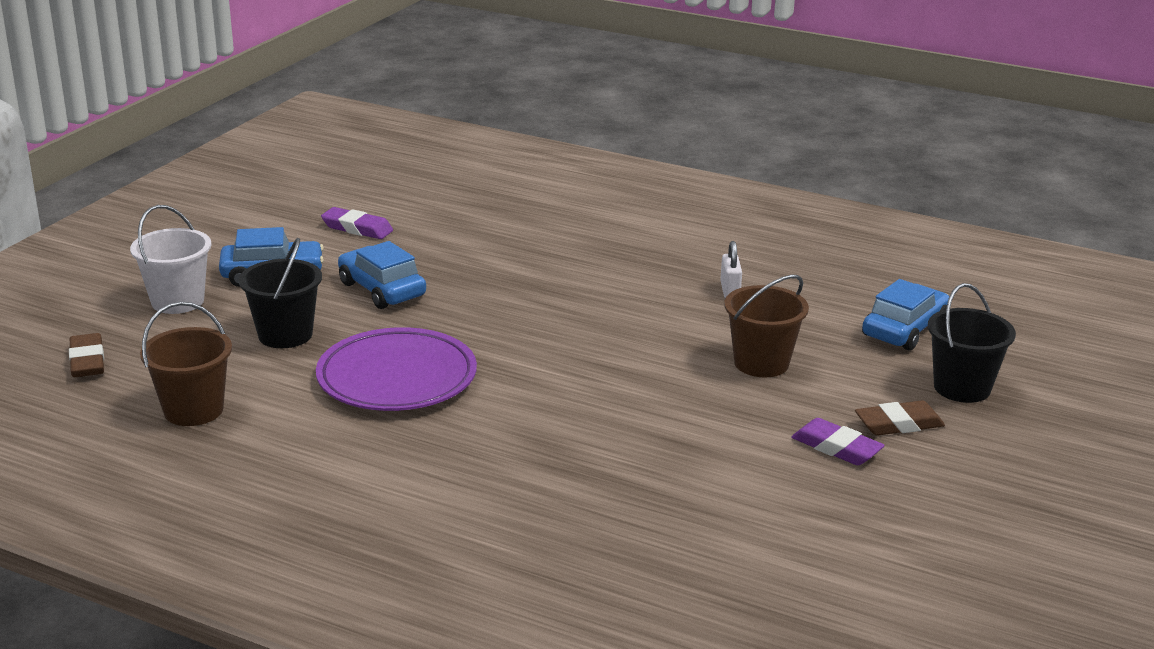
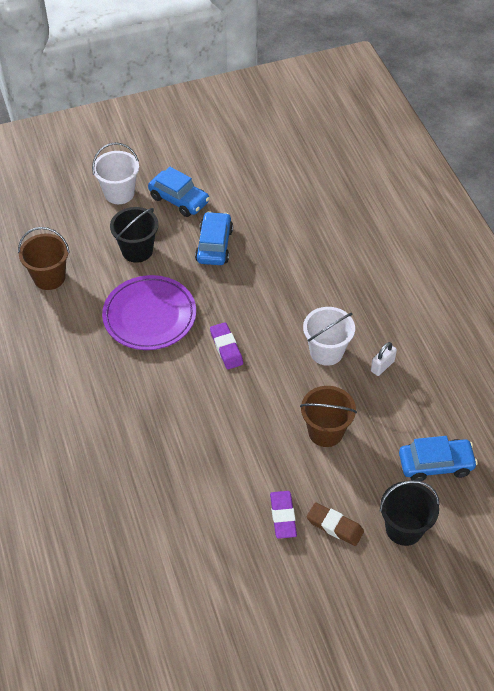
camera: 45 degrees right, 25 degrees up
brown eraser [69,333,104,377] -> none
purple eraser [321,207,393,239] -> purple eraser moved to [210,322,243,369]
none -> white bucket [303,307,355,366]

